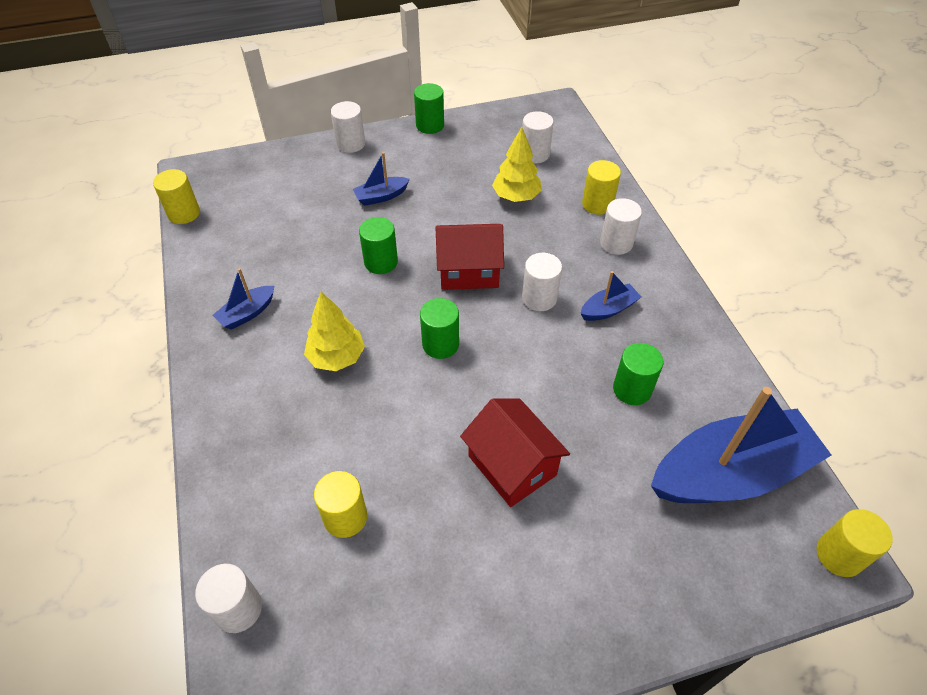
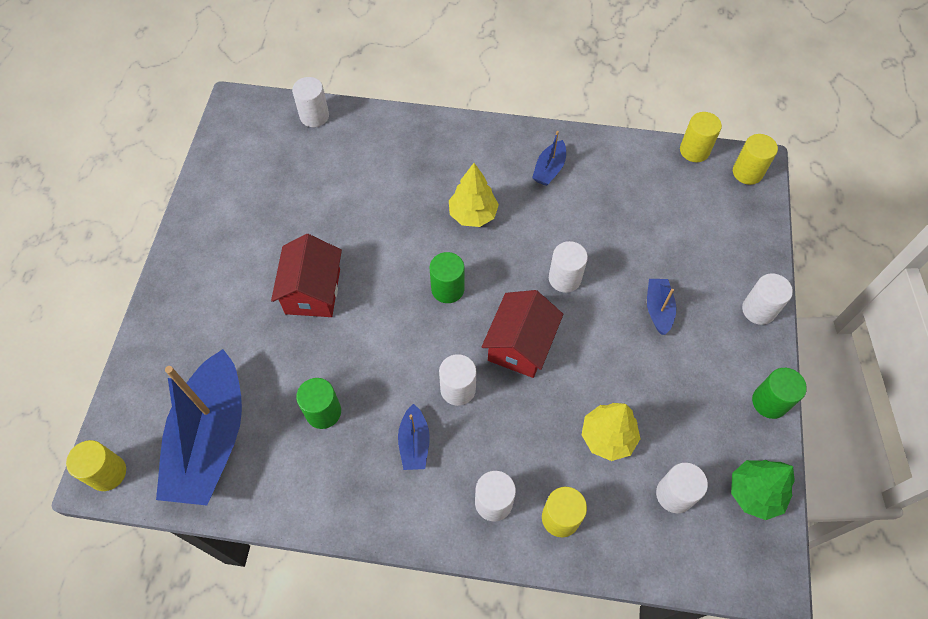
camera: 115 degrees right, 10 degrees up
blue boat [213,268,274,330] -> blue boat turned 135 degrees counterclockwise [532,131,566,186]
yellow cylinder [314,471,367,538] -> yellow cylinder moved to [733,134,778,185]
green cylinder [359,217,398,274] -> white cylinder [549,241,588,293]
red house [460,398,570,507] -> red house turned 75 degrees counterclockwise [271,234,342,317]
none -> green tree [731,460,795,520]

